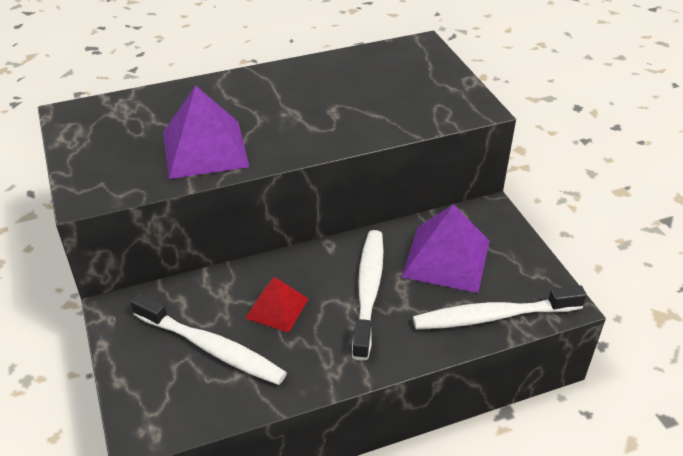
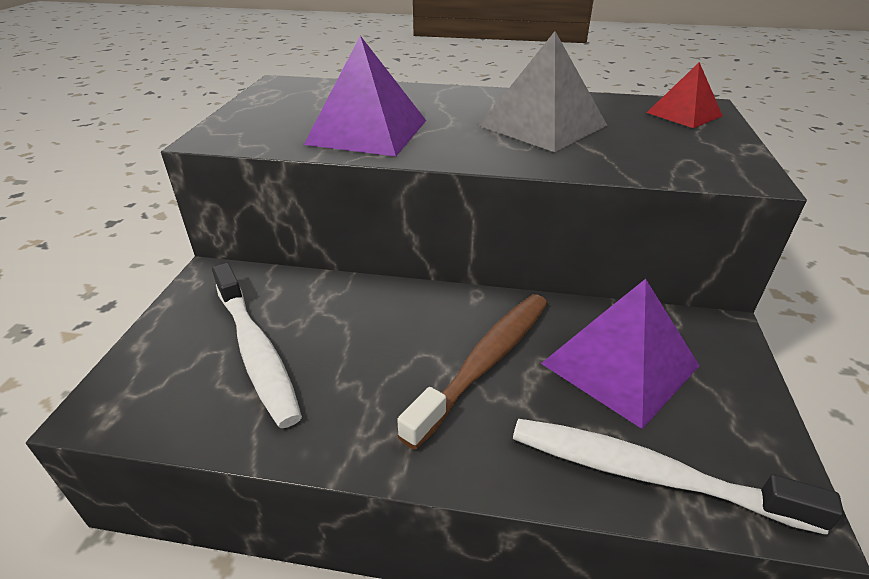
camera: 30 degrees right, 5 degrees down
red pyramid [245,277,309,333] -> red pyramid moved to [646,62,723,128]
white toothbrush [352,230,384,361] -> brown toothbrush [397,294,548,450]
none -> grey pyramid [479,31,608,152]

